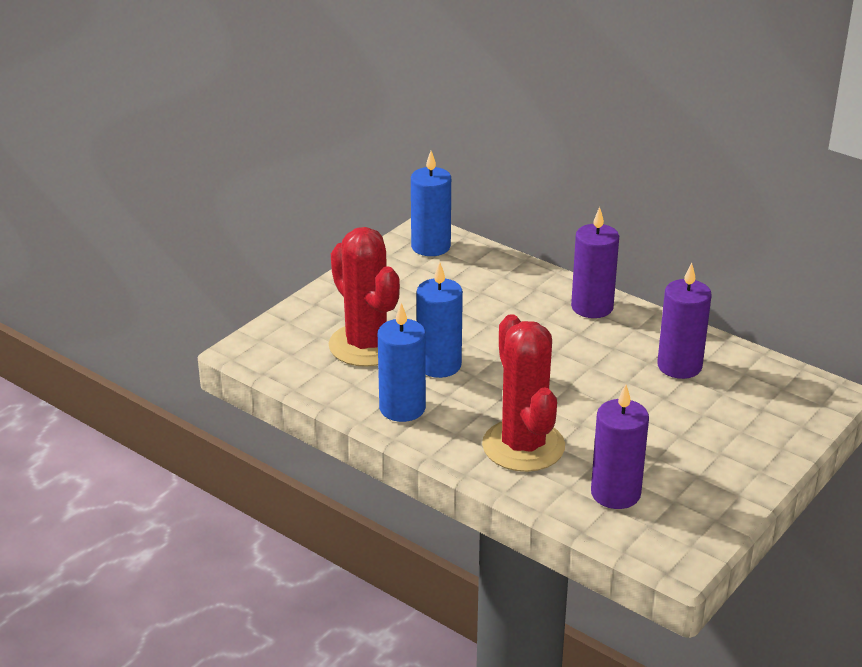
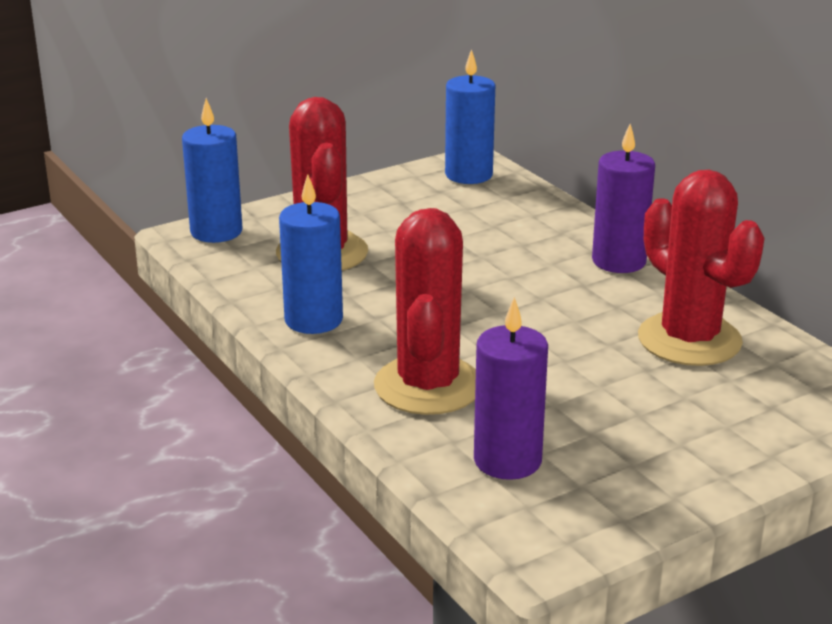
camera: 20 degrees right, 5 degrees down
blue candle [416,262,463,378] -> blue candle moved to [182,98,242,243]
purple candle [657,263,712,379] -> red cactus [638,170,765,366]

